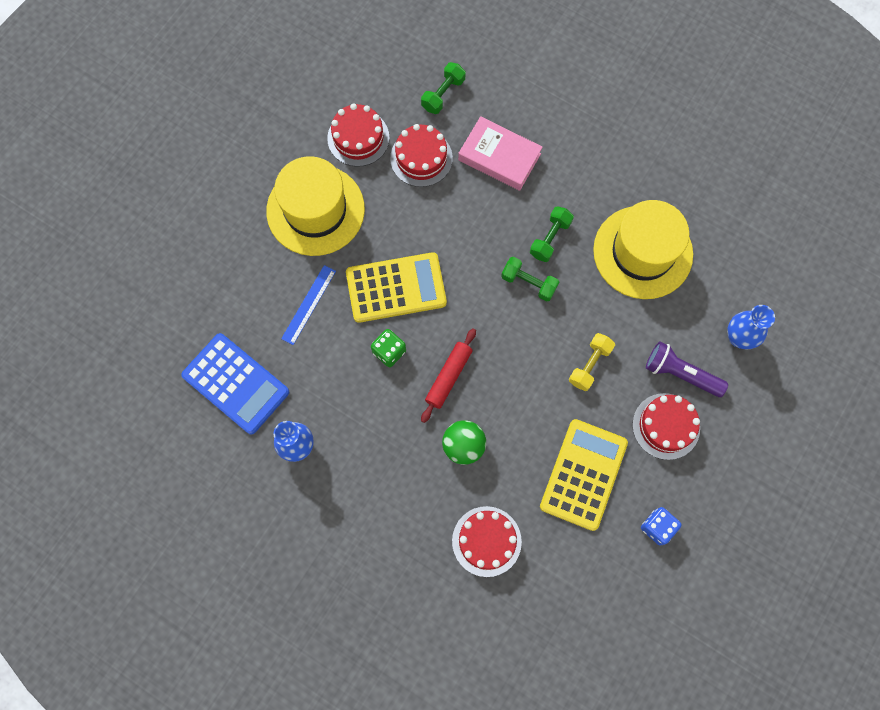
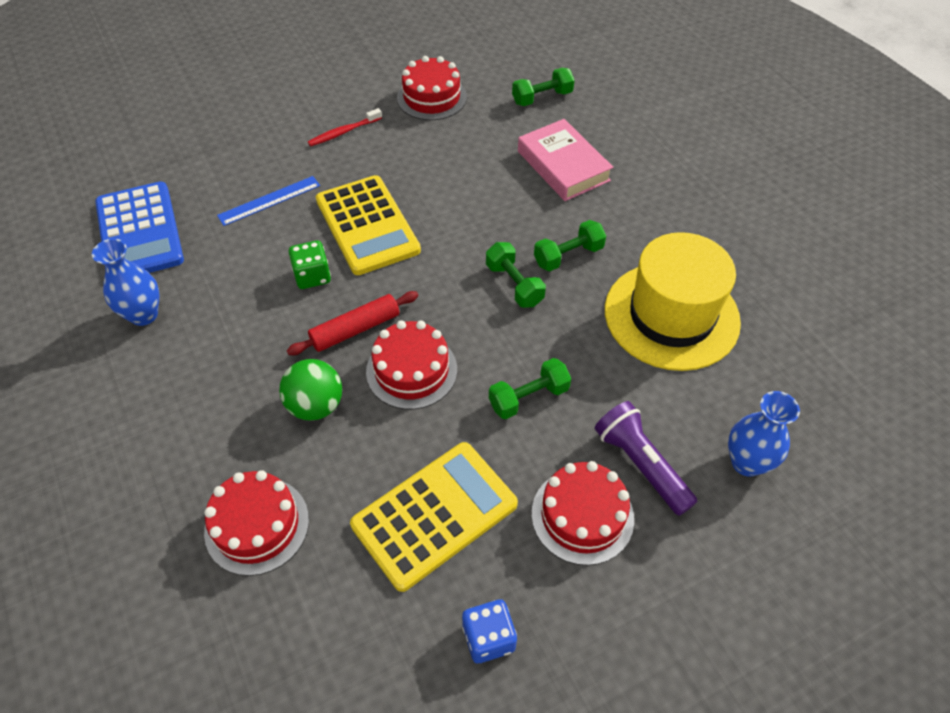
camera: 30 degrees right, 20 degrees down
yellow hat [266,156,365,256] -> red toothbrush [308,108,382,146]
yellow calculator [346,252,447,323] -> yellow calculator turned 45 degrees clockwise [316,175,421,275]
red cake [390,124,453,187] -> red cake moved to [366,320,457,410]
yellow dumbbell [569,333,615,391] -> green dumbbell [489,358,571,419]

